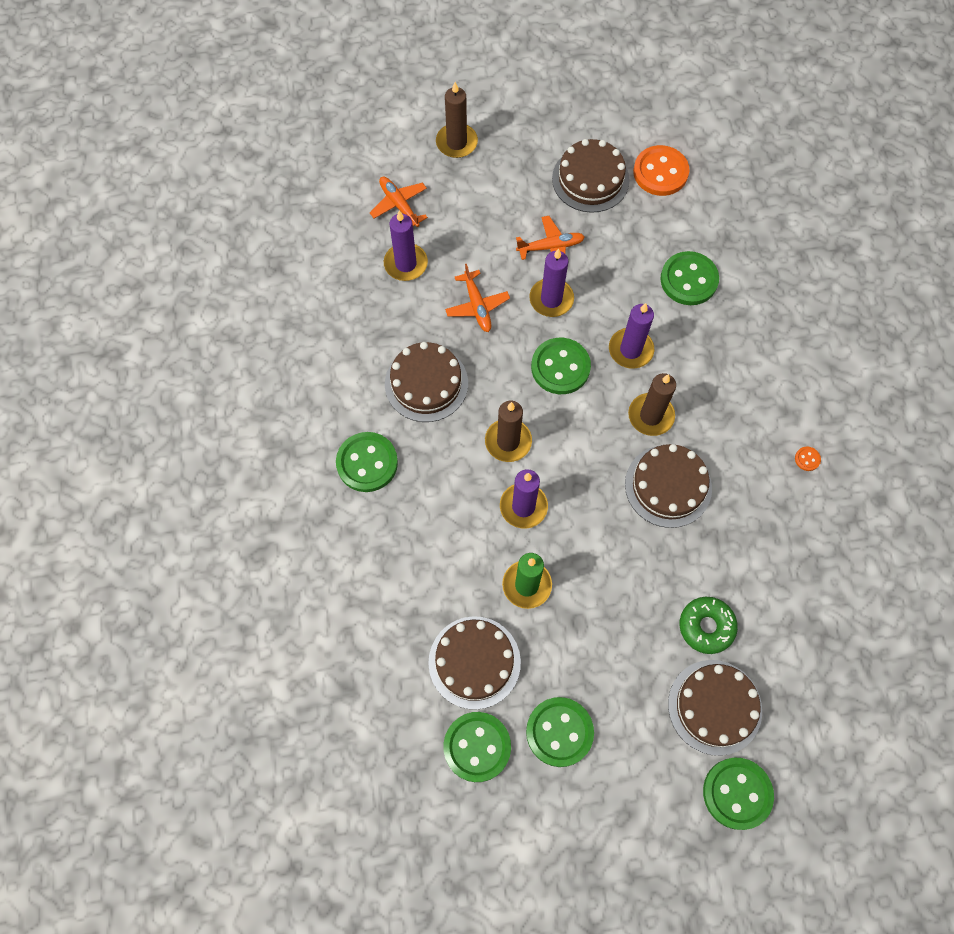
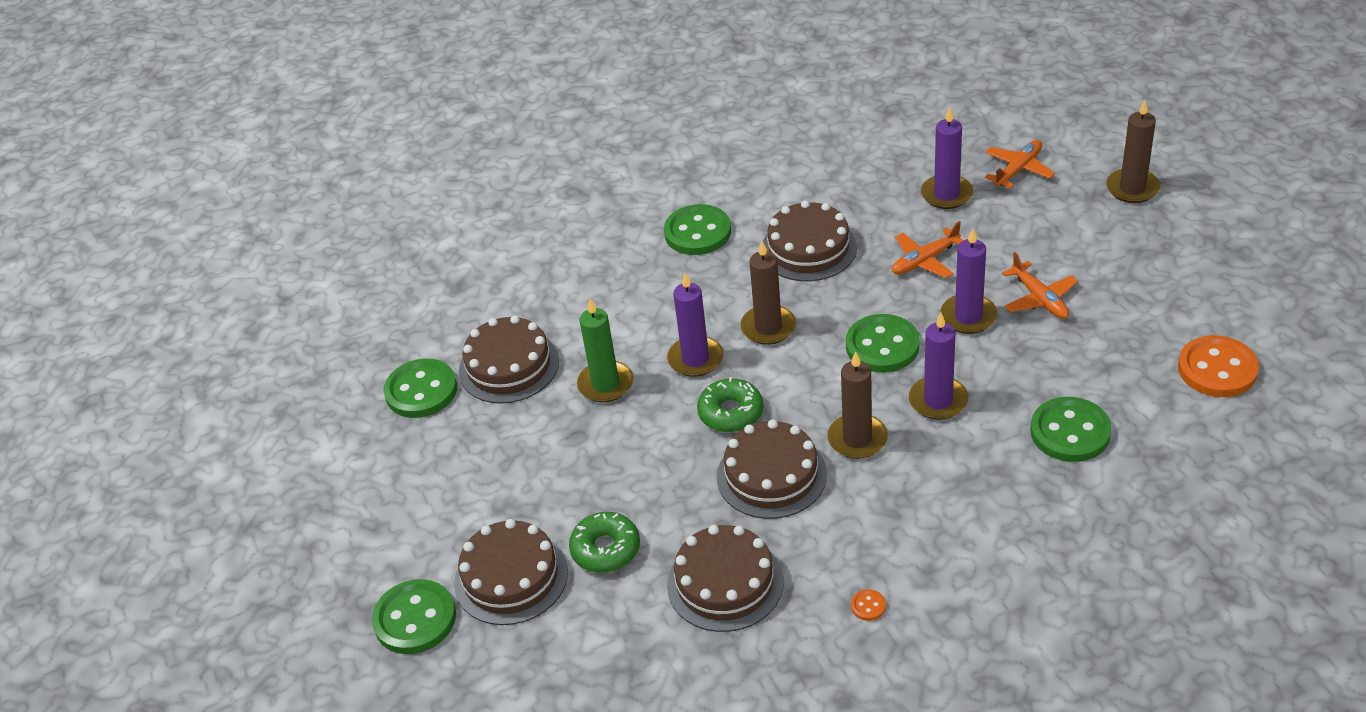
camera: 80 degrees right, 25 degrees down
green button [526,697,594,767] -> none
brown cake [552,139,630,213] -> brown cake moved to [667,525,783,632]
none -> green donut [697,377,763,432]

